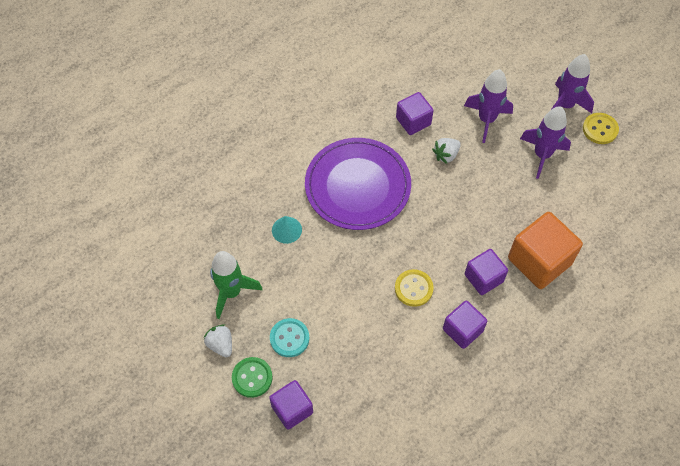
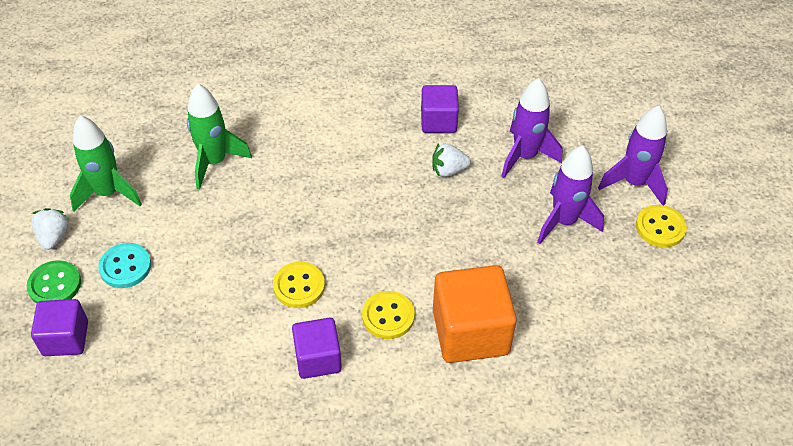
camera: 30 degrees right, 10 degrees down
turquoise cone [272,216,302,244] -> green rocket [187,84,252,190]
purple plate [305,138,411,230] -> none
purple cube [465,249,508,295] -> yellow button [362,291,415,339]

